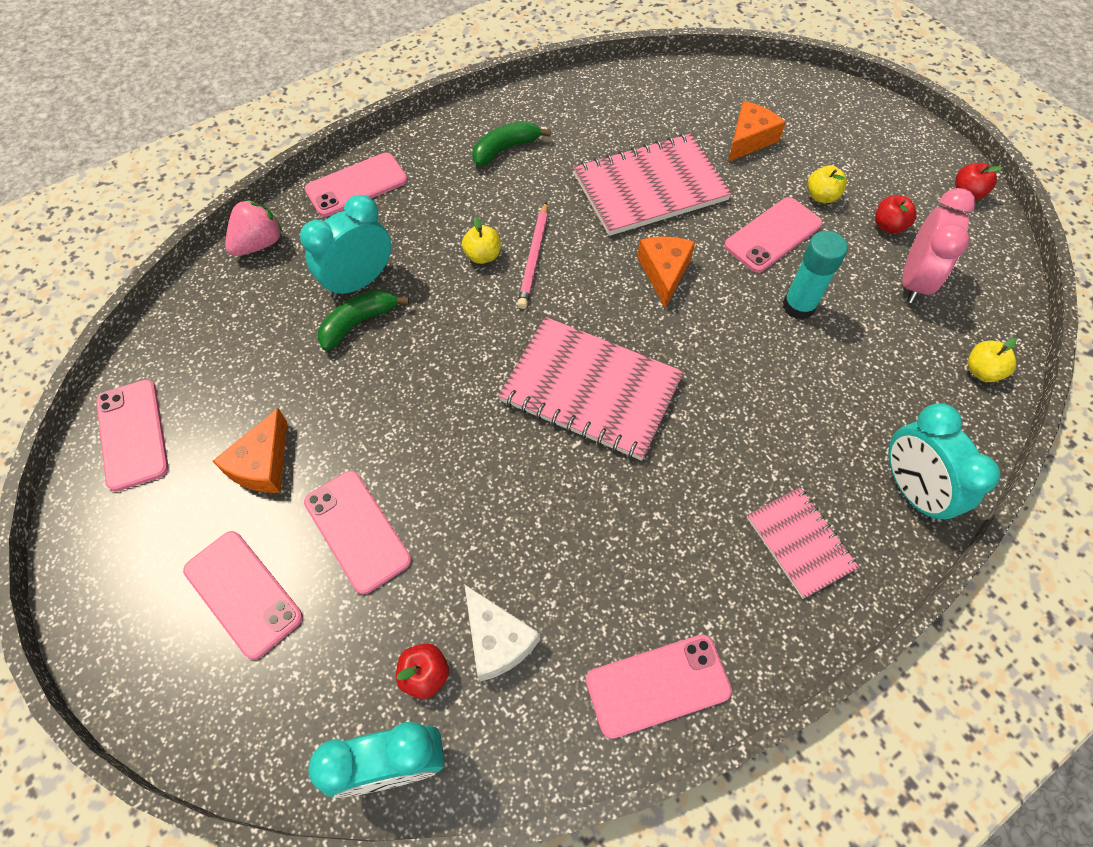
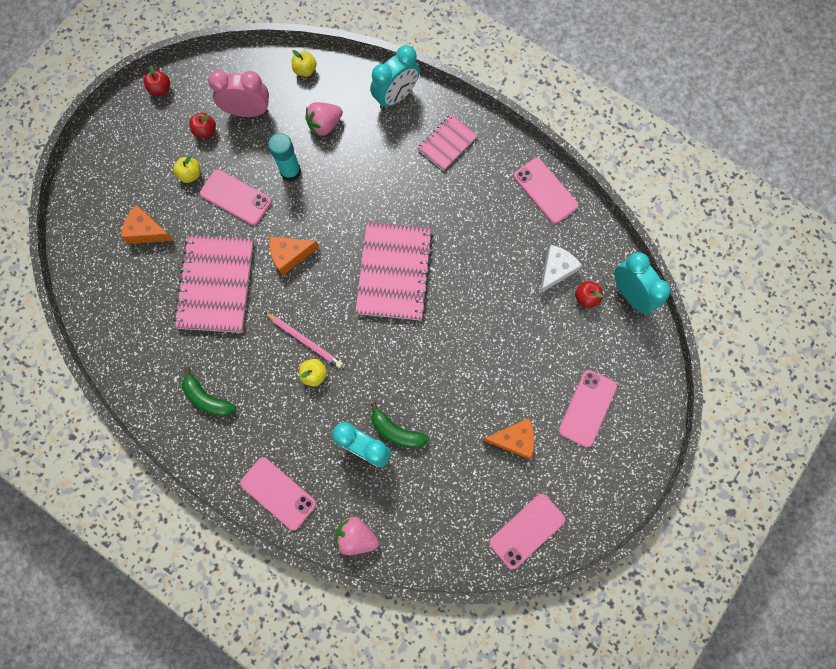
camera: 110 degrees left, 15 degrees up
pink phone [304,471,411,594] -> none
pink pencil [517,201,548,309] -> pink pencil turned 45 degrees clockwise [264,312,343,368]
pink notebook [573,134,732,236] -> pink notebook turned 45 degrees clockwise [174,235,254,333]
none -> pink strawberry [305,102,343,137]

